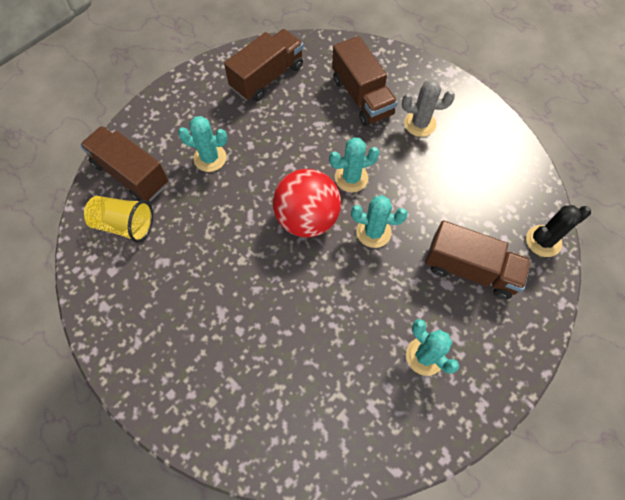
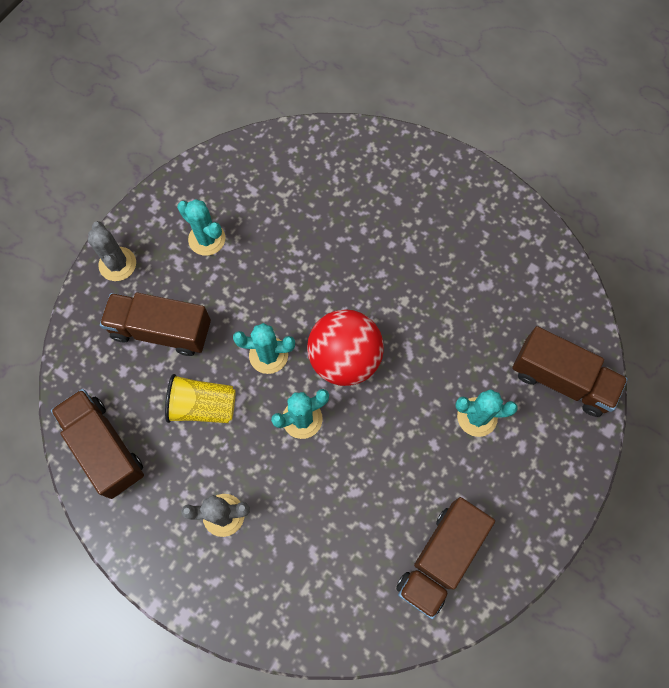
camera: 170 degrees right, 5 degrees up
yellow cup [84,196,153,243] -> yellow cup moved to [165,374,236,423]
brown truck [332,36,398,126] -> brown truck moved to [51,389,144,499]
black cactus [526,205,591,257] -> none
none -> grey cactus [88,221,136,281]

